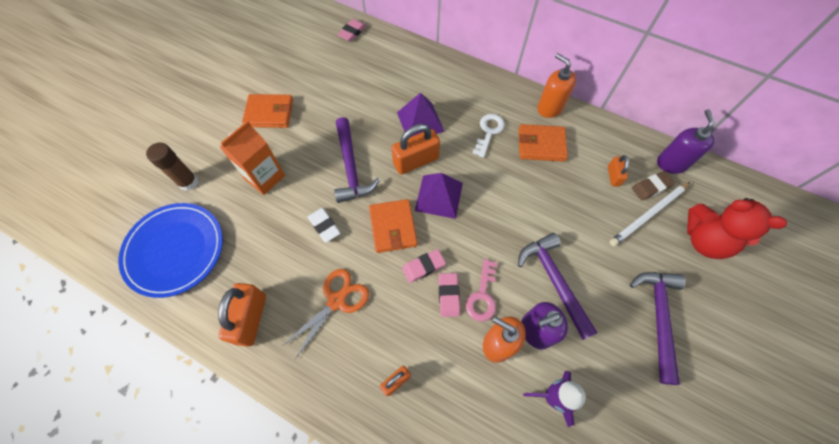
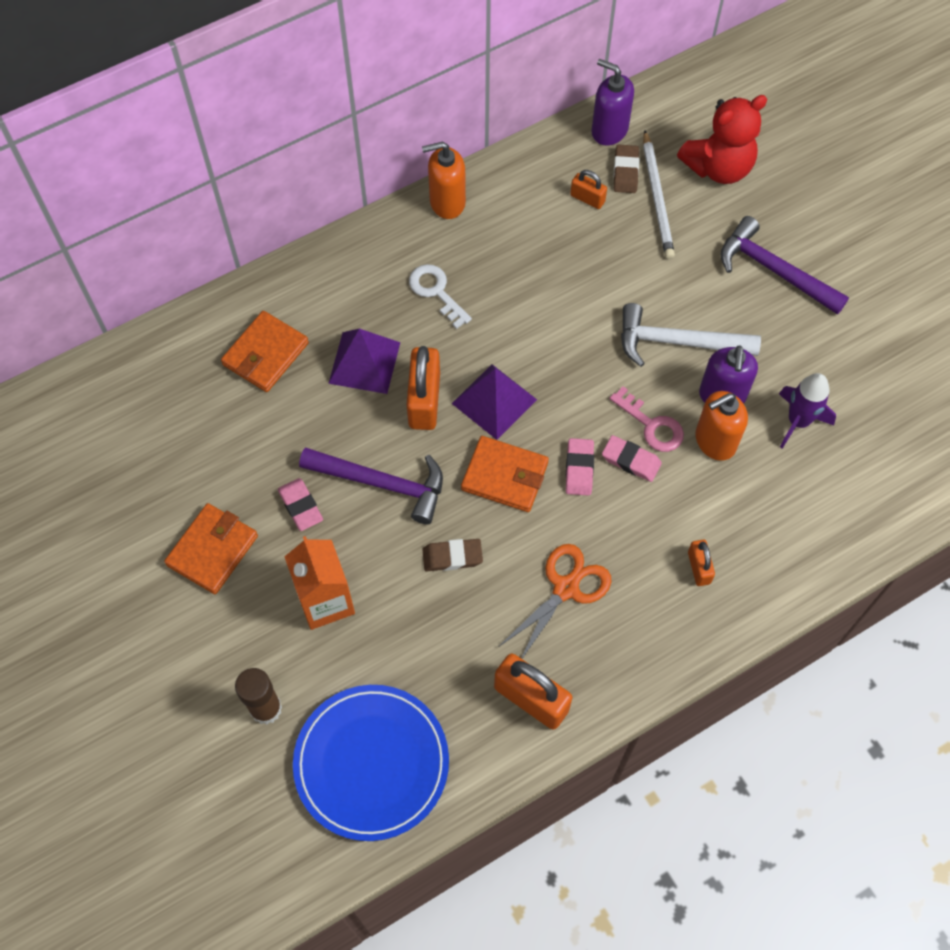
camera: 60 degrees left, 0 degrees up
orange scissors [282,269,369,359] -> orange scissors turned 60 degrees clockwise [500,544,611,659]
white eraser [308,208,340,243] -> brown eraser [422,539,483,572]
pink eraser [337,19,366,42] -> pink eraser moved to [278,478,323,531]
purple hammer [518,233,597,340] -> white hammer [621,303,761,367]
orange wallet [519,124,568,162] -> orange wallet moved to [221,311,309,392]

